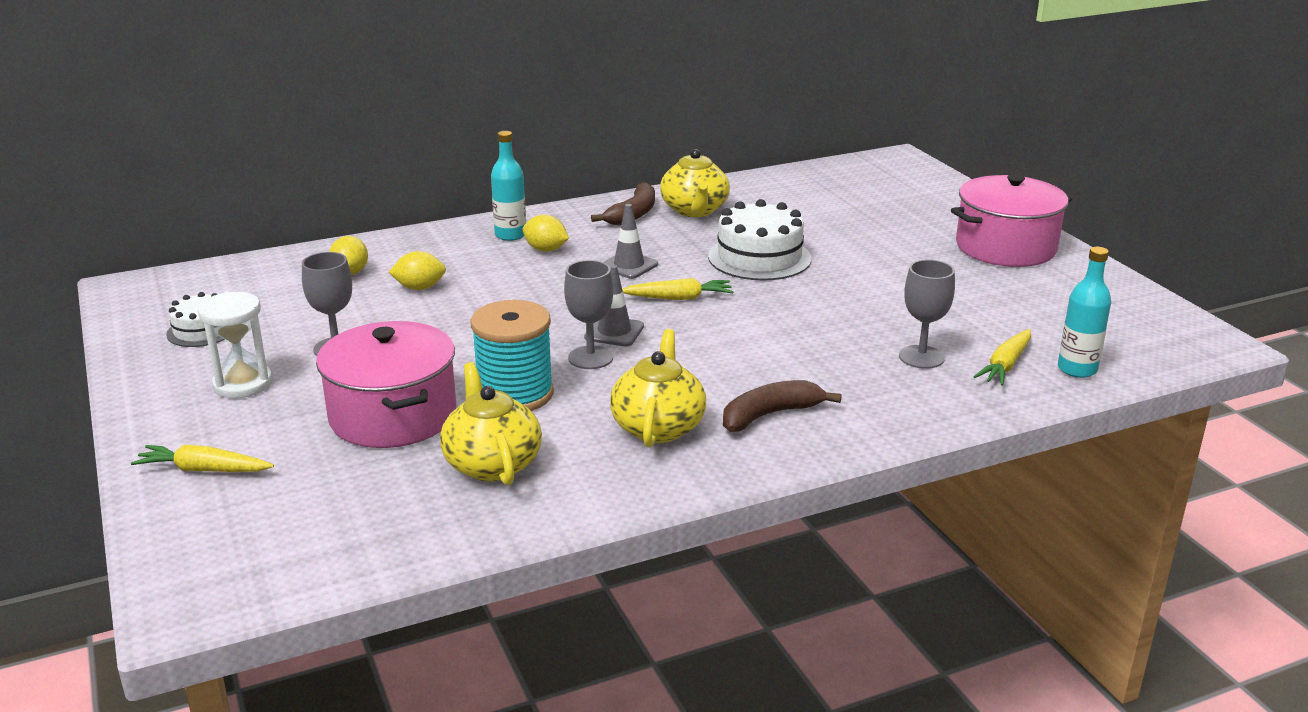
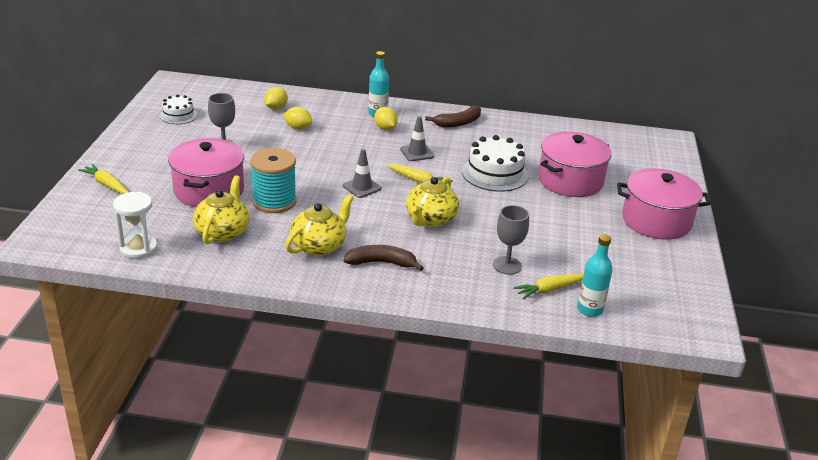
camera: 30 degrees right, 5 degrees up
white hourglass [198,292,273,398] -> white hourglass moved to [113,192,157,259]
grey goblet [564,260,613,369] -> none
yellow teapot [660,149,730,217] -> yellow teapot moved to [406,177,459,227]
none -> pink pot [538,131,612,197]

